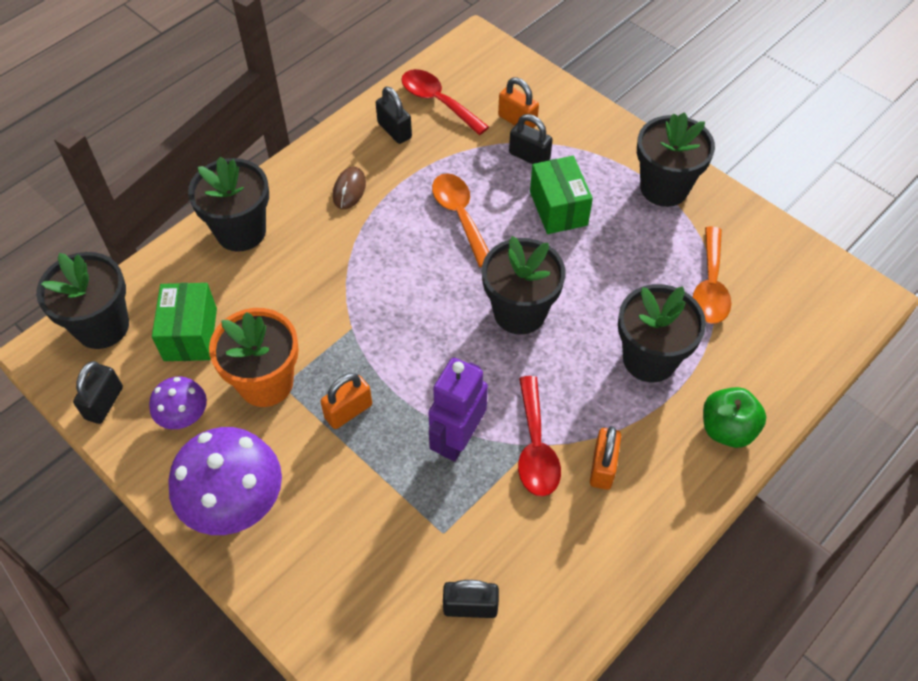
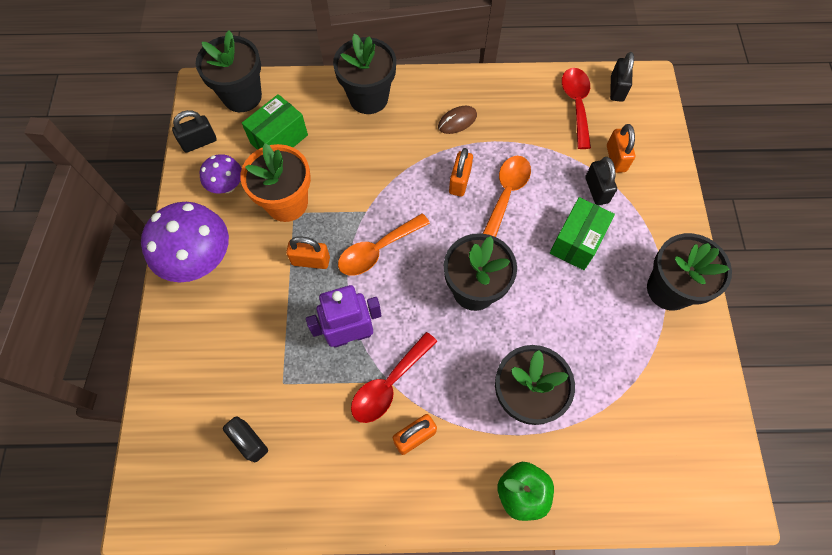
camera: 45 degrees right, 10 degrees up
black padlock [376,87,412,144] -> black padlock moved to [610,52,634,102]
orange spoon [693,227,731,324] -> orange spoon moved to [338,213,430,276]
none -> orange padlock [449,148,473,197]

